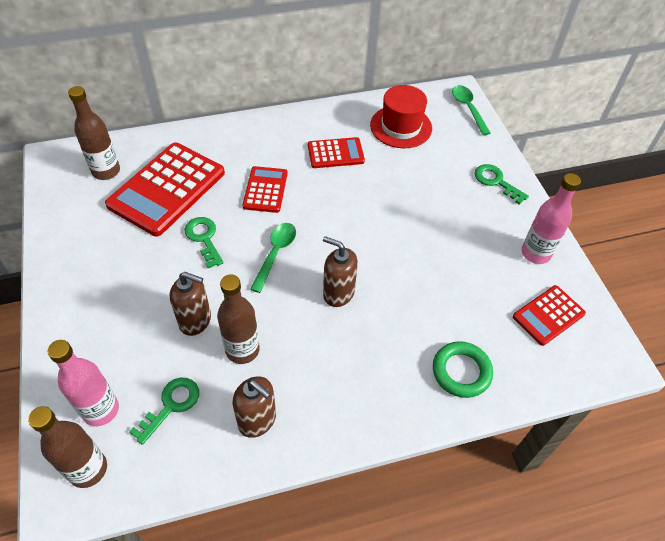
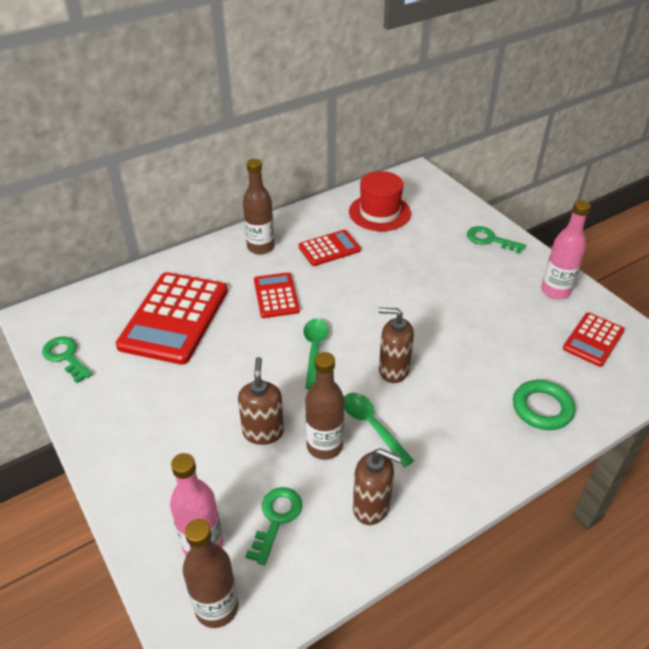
camera: 15 degrees left, 10 degrees down
brown bottle [68,86,120,180] -> brown bottle moved to [243,159,275,254]
brown soap dispenser [170,272,211,336] -> brown soap dispenser turned 90 degrees counterclockwise [238,357,284,445]
green key [185,217,223,268] -> green key moved to [42,336,93,383]
green spoon [452,85,491,135] -> green spoon moved to [344,393,414,467]

